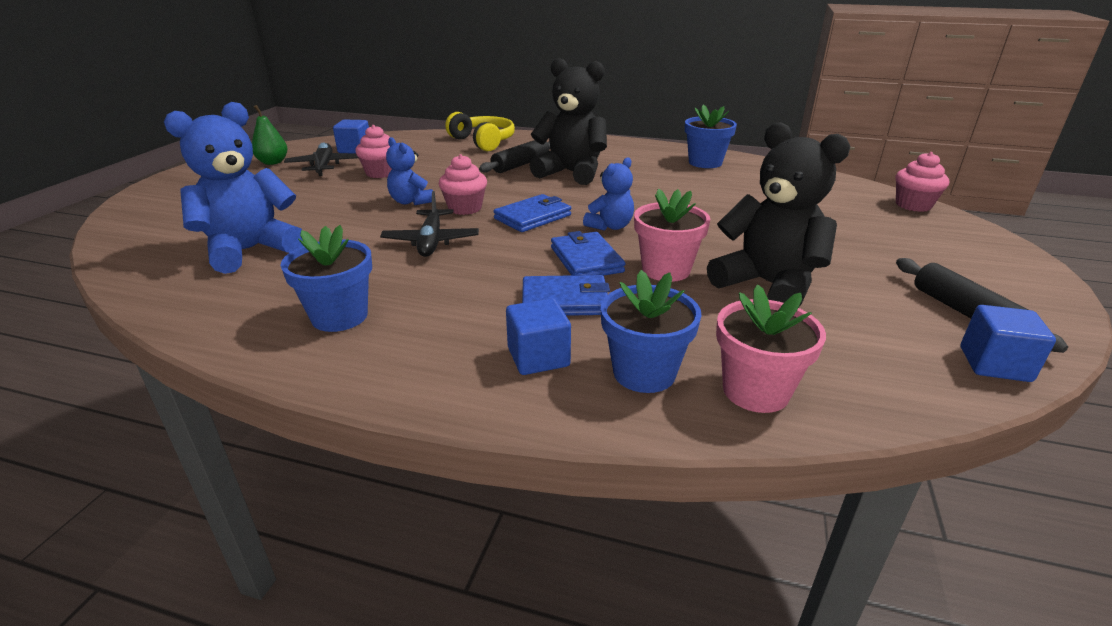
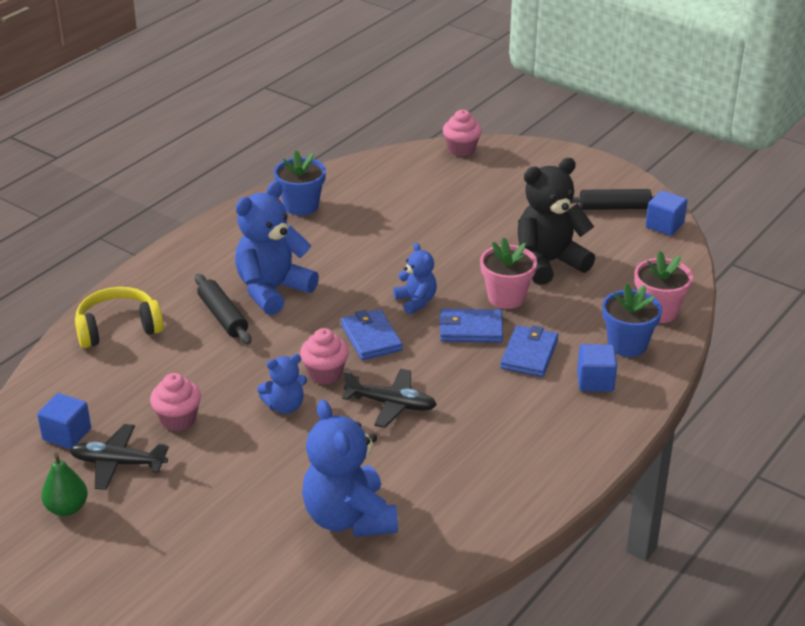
camera: 70 degrees left, 5 degrees up
blue flower pot [280,225,372,332] -> none
black teddy bear [529,58,607,185] -> blue teddy bear [235,181,319,315]

